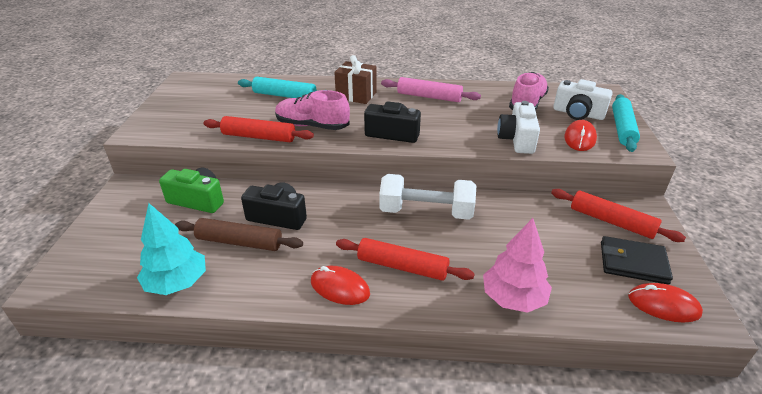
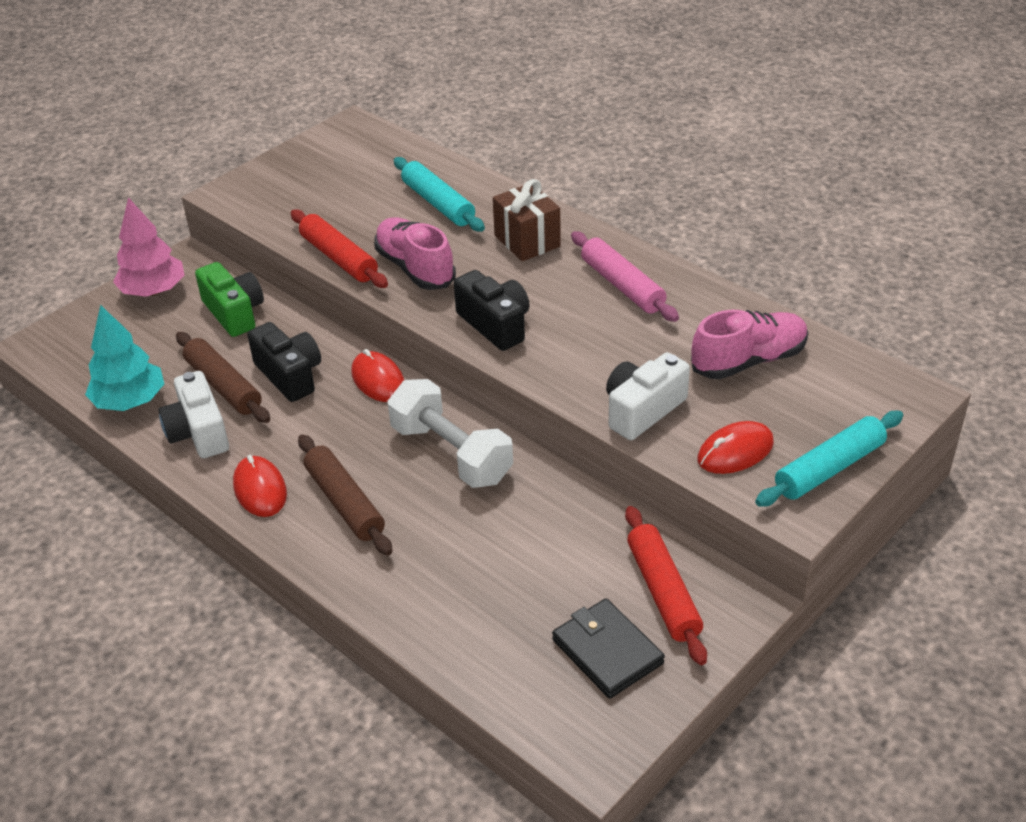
camera: 40 degrees right, 5 degrees up
red rolling pin [336,238,475,281] -> brown rolling pin [298,434,392,555]
pink tree [483,218,552,313] -> pink tree moved to [113,197,184,297]
white camera [553,79,613,120] -> white camera moved to [158,371,229,458]
red mouse [628,283,703,323] -> red mouse moved to [351,349,404,402]

